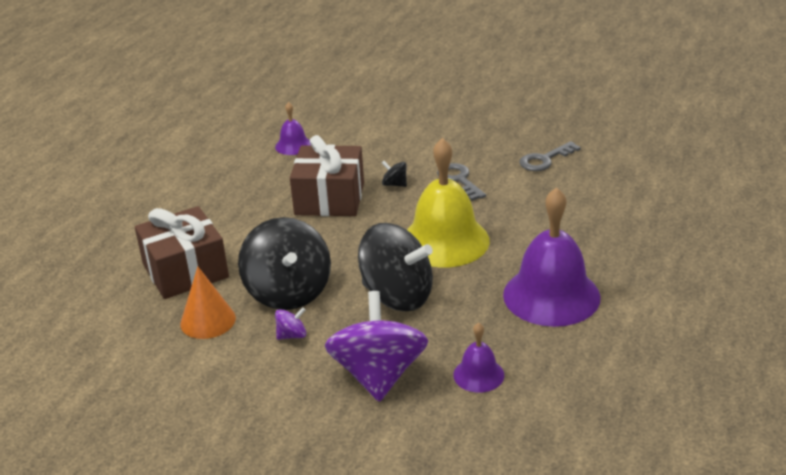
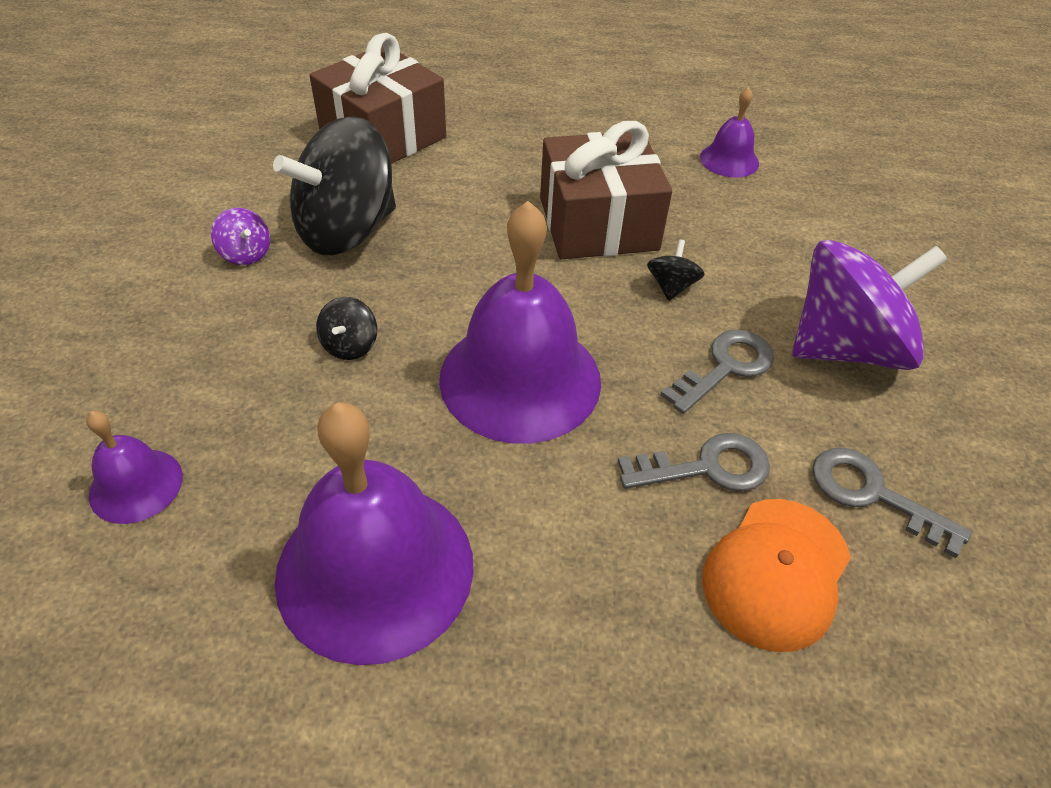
camera: 70 degrees right, 15 degrees up
orange cone [180,266,236,339] -> none
purple spinning top [325,291,428,402] -> purple spinning top moved to [792,240,948,370]
black spinning top [358,223,433,311] -> black spinning top [316,297,377,360], size x0.40
yellow bell [407,138,490,268] -> purple bell [439,201,601,444]
none -> grey key [617,433,770,491]
none -> orange cap [702,499,851,652]

